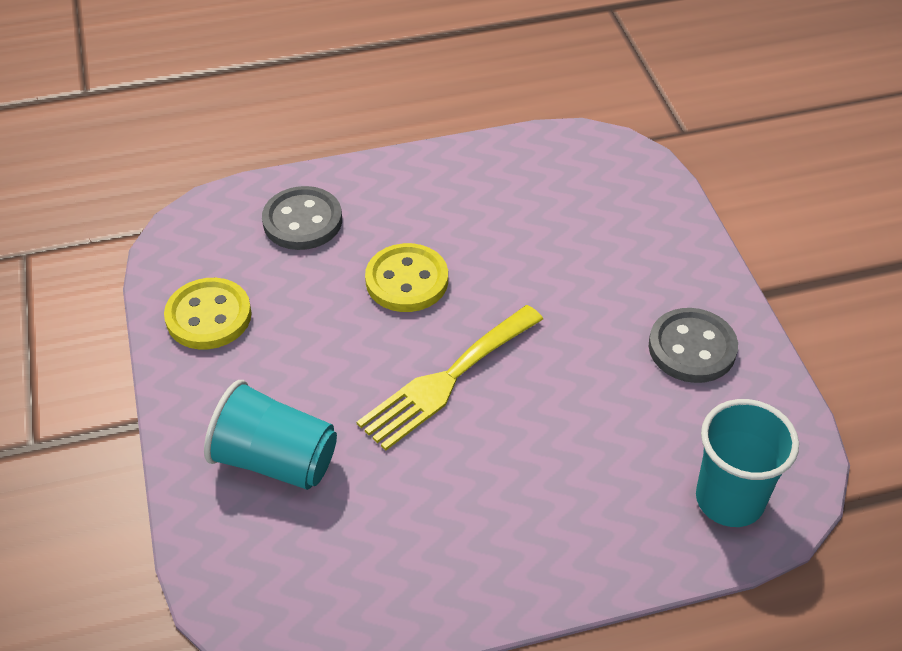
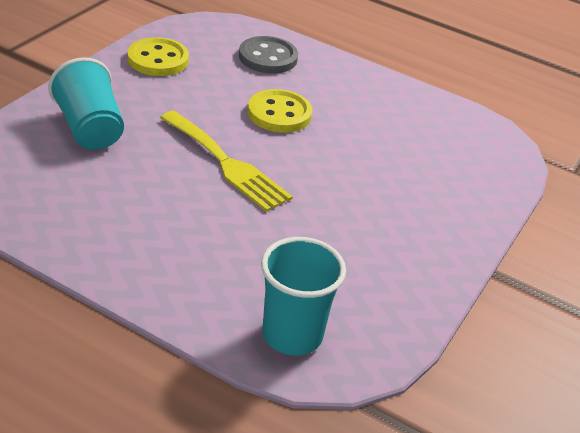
camera: 40 degrees right, 10 degrees down
yellow fork [357,305,543,451] -> yellow fork turned 135 degrees counterclockwise [160,111,293,212]
grey button [649,308,738,383] -> none

